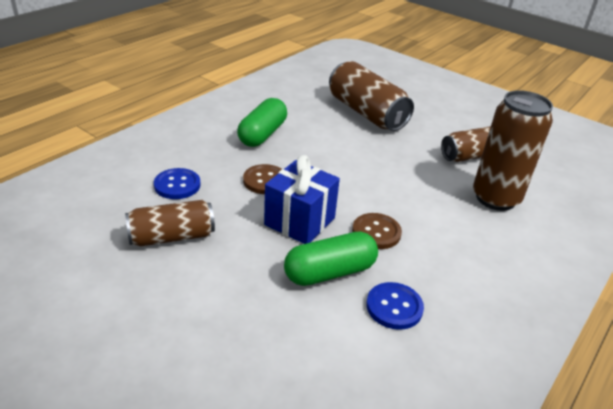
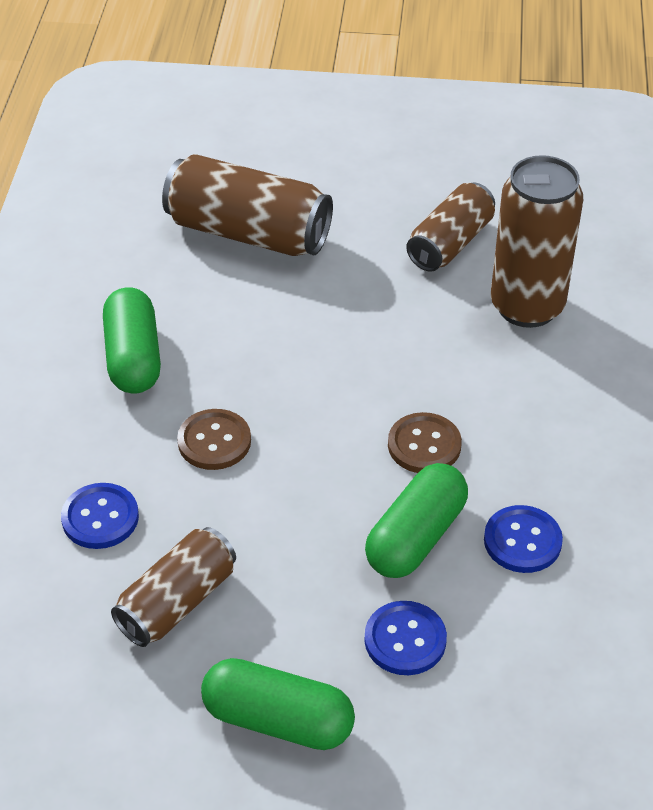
camera: 30 degrees left, 10 degrees up
blue gift [264,155,340,244] -> none
none -> green capsule [201,658,355,750]
none -> blue button [364,601,447,675]

